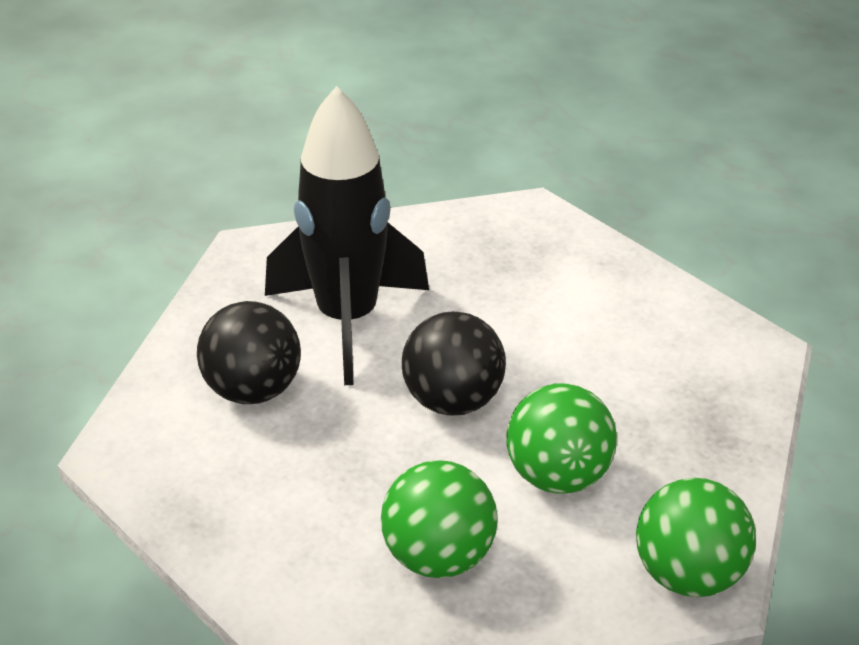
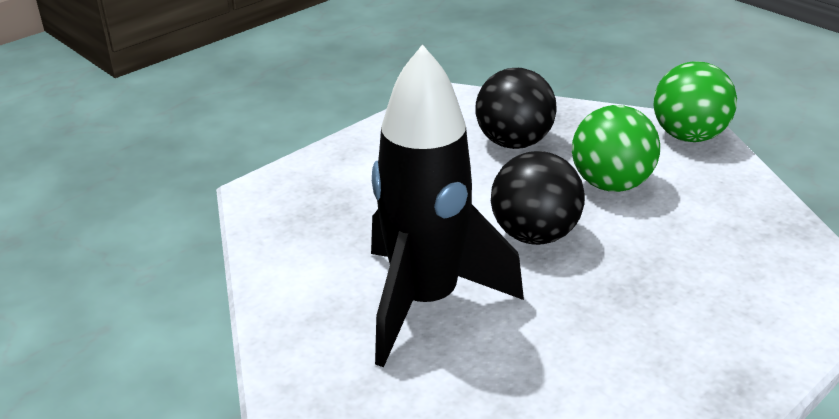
camera: 90 degrees left, 5 degrees down
black ball [197,301,301,404] -> black ball moved to [476,68,557,149]
green ball [381,460,498,578] -> none

